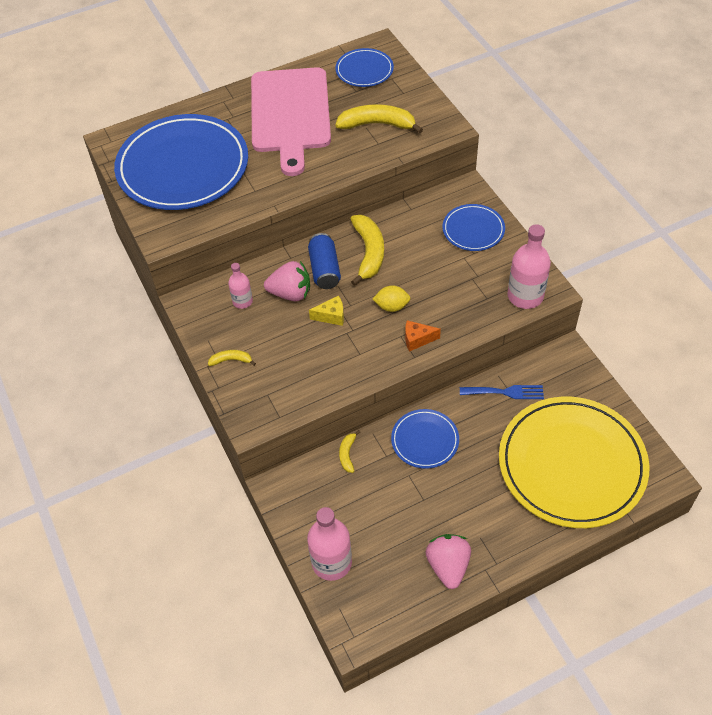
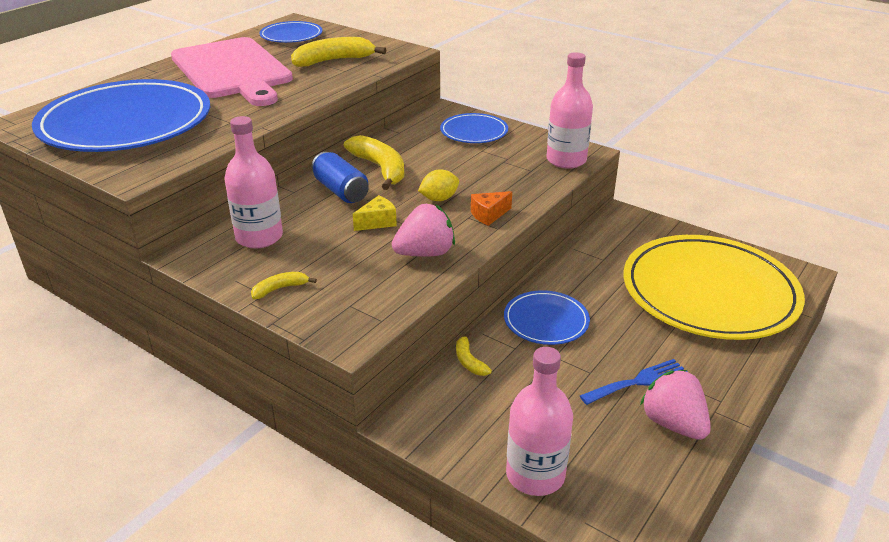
camera: 30 degrees left, 20 degrees down
pink bottle [228,263,253,309] -> pink bottle [224,116,283,249], size x1.75
pink strawberry [264,261,310,301] -> pink strawberry moved to [392,204,455,257]
blue fork [460,385,544,399] -> blue fork moved to [580,359,687,405]

